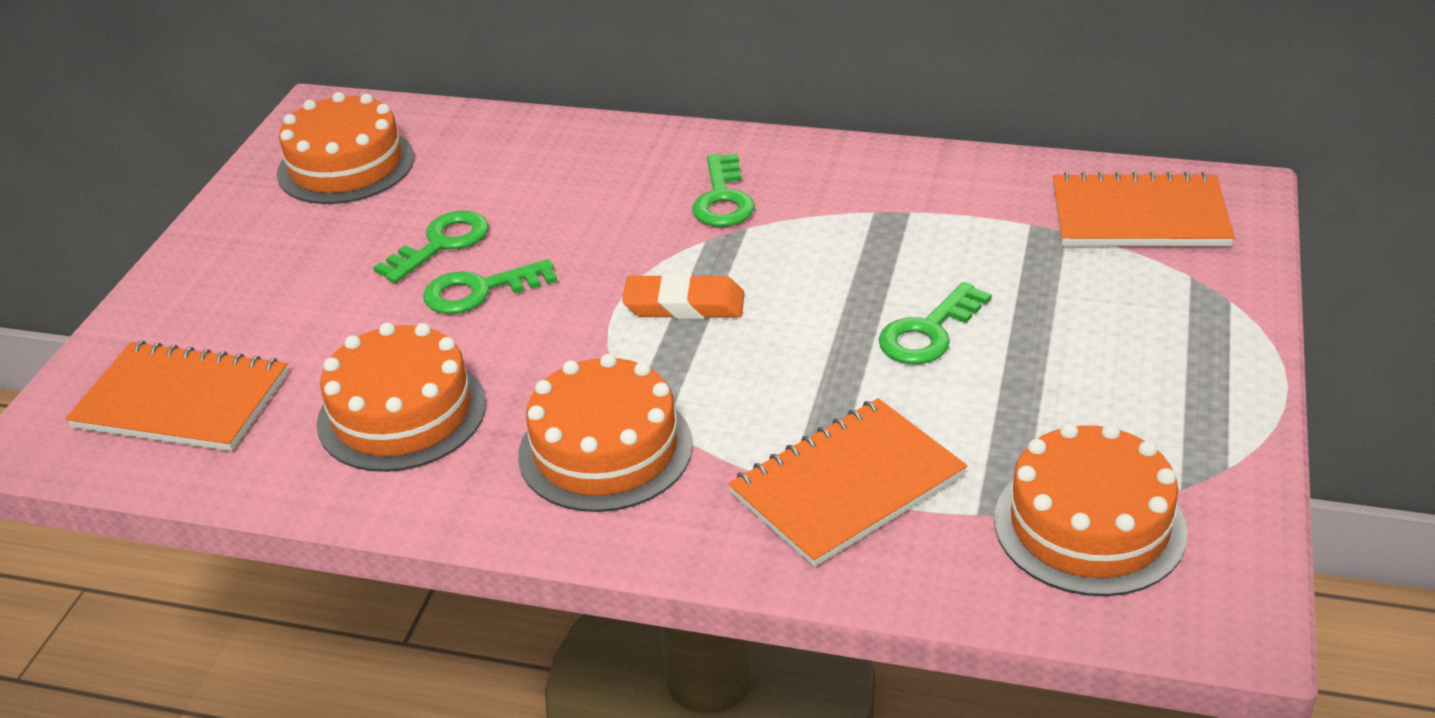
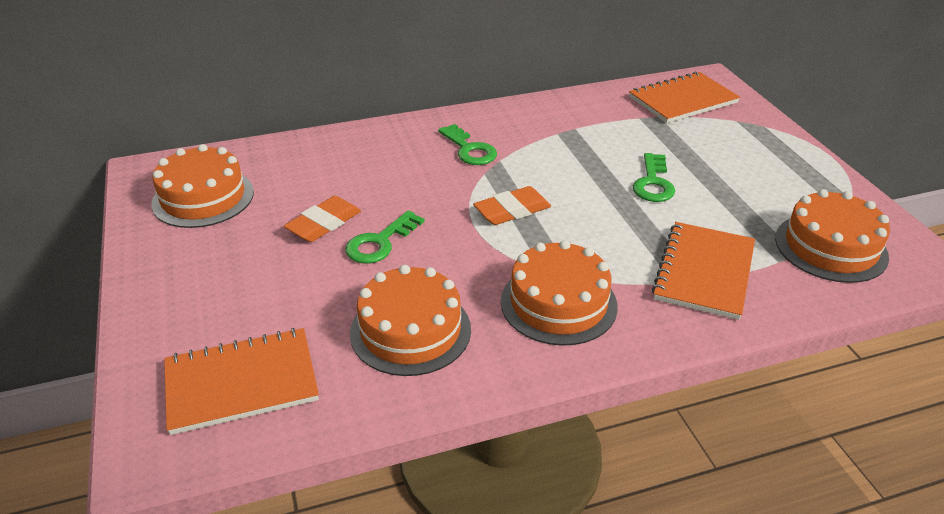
camera: 35 degrees left, 0 degrees up
green key [373,211,489,283] -> orange eraser [284,196,361,242]

